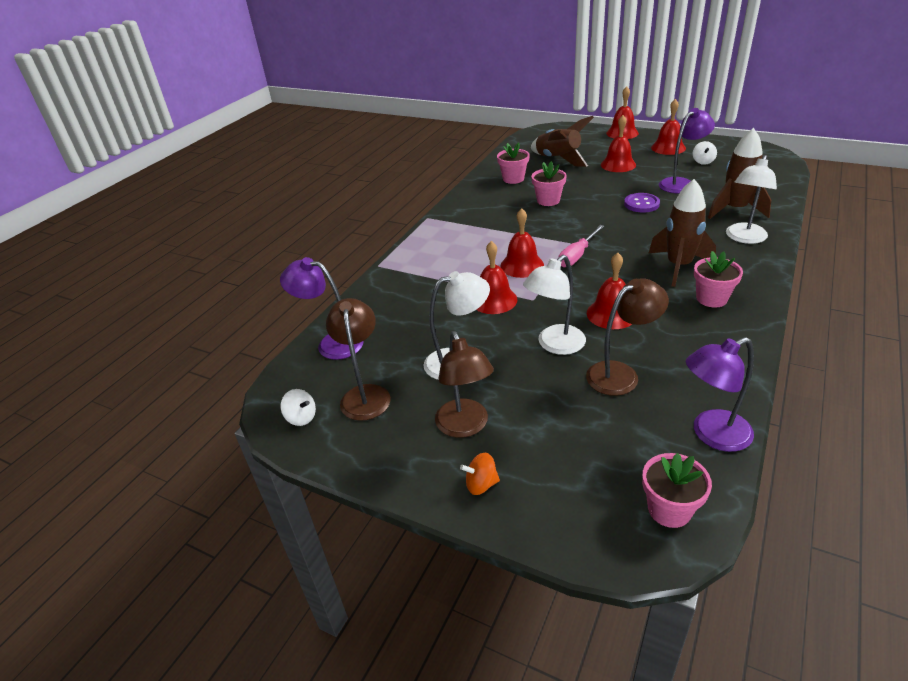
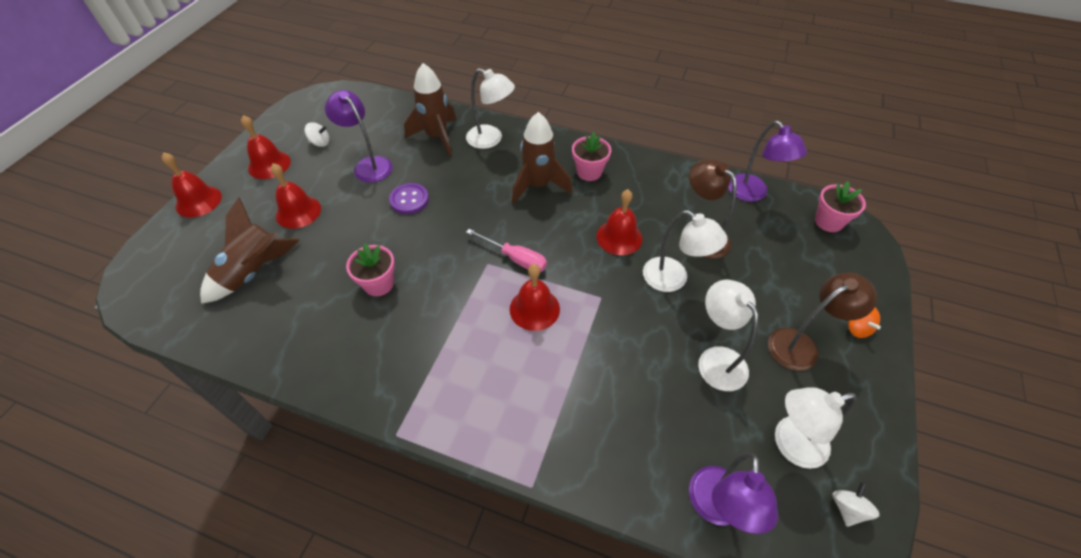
camera: 100 degrees left, 15 degrees up
brown lamp [326,298,391,421] -> white lamp [775,387,857,469]
red bell [477,241,517,314] -> none
pink flower pot [497,142,530,184] -> none

